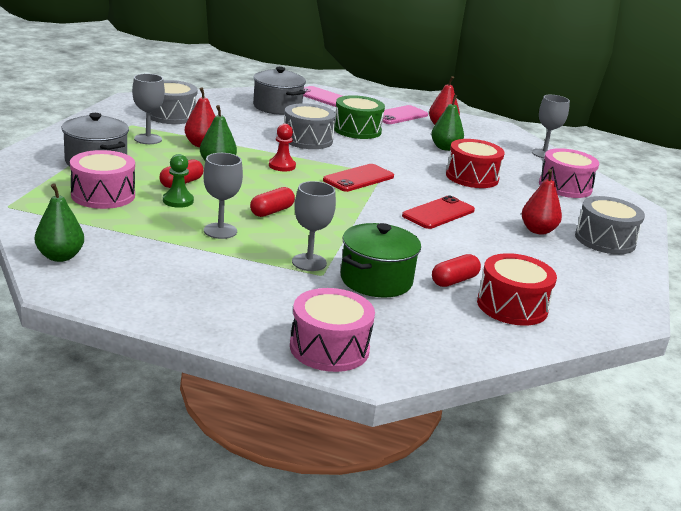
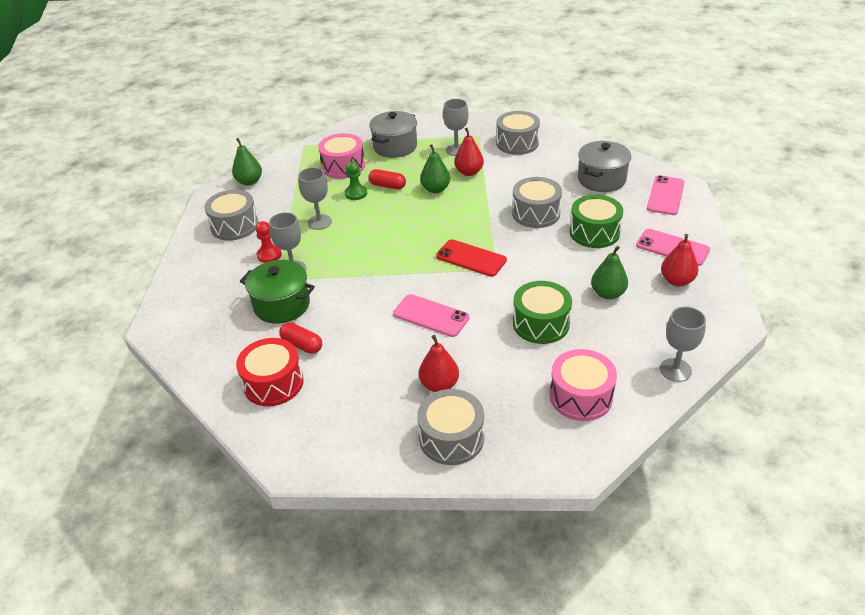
camera: 80 degrees right, 15 degrees up
red capsule [250,187,295,217] -> none
red pawn [269,124,296,171] -> red pawn moved to [256,221,282,263]
pink drum [290,288,375,372] -> none
red phone [402,195,475,229] -> pink phone [393,294,469,337]
red drum [446,139,505,188] -> green drum [513,281,572,344]
none -> grey drum [204,190,259,240]

